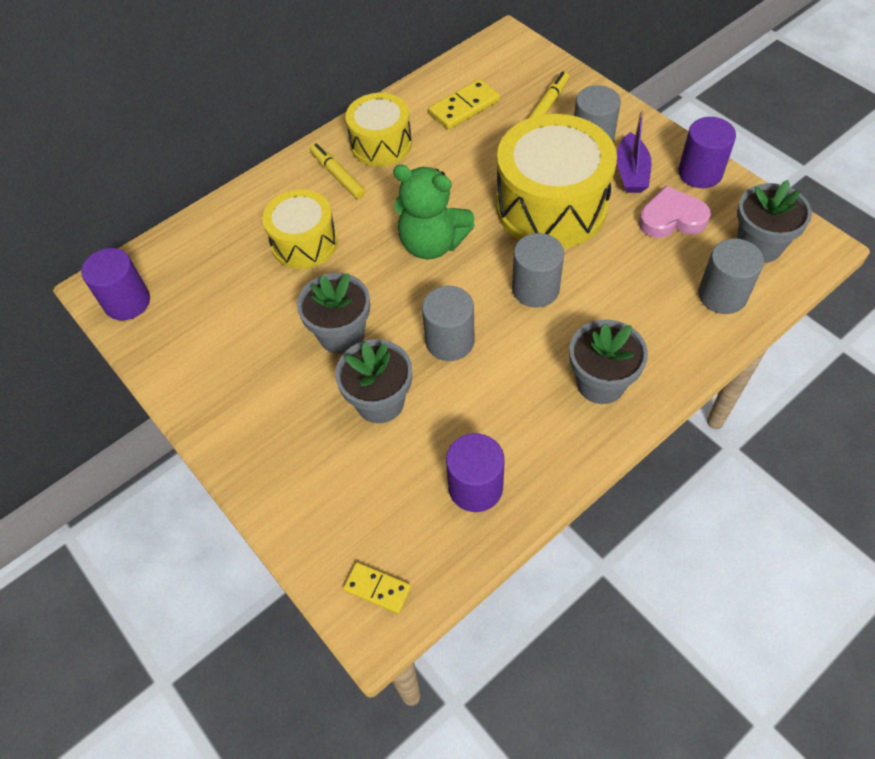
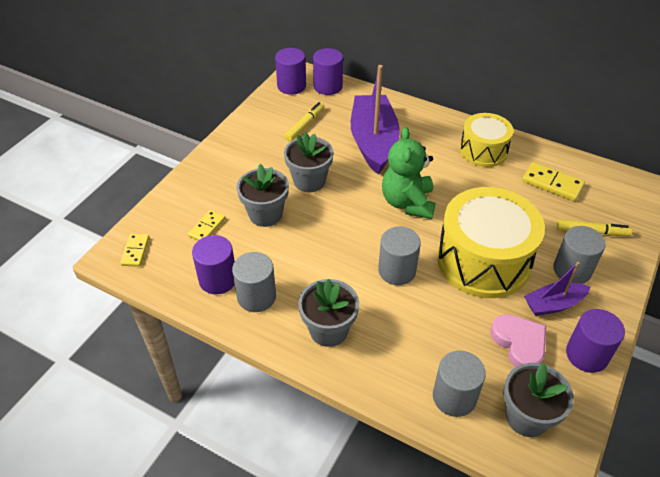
camera: 65 degrees right, 10 degrees down
yellow drum [262,189,338,269] -> purple boat [351,65,400,174]
yellow marker [310,143,365,199] -> yellow marker moved to [285,102,325,142]
grey cylinder [422,286,475,361] -> grey cylinder moved to [232,252,276,312]
none -> yellow domino [188,210,225,240]
none -> purple cylinder [313,48,343,95]

